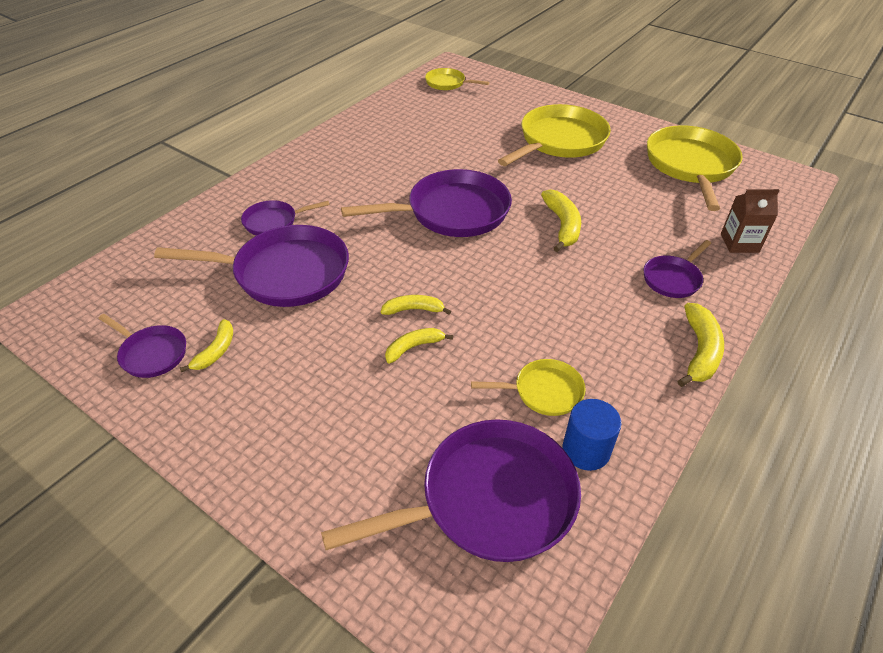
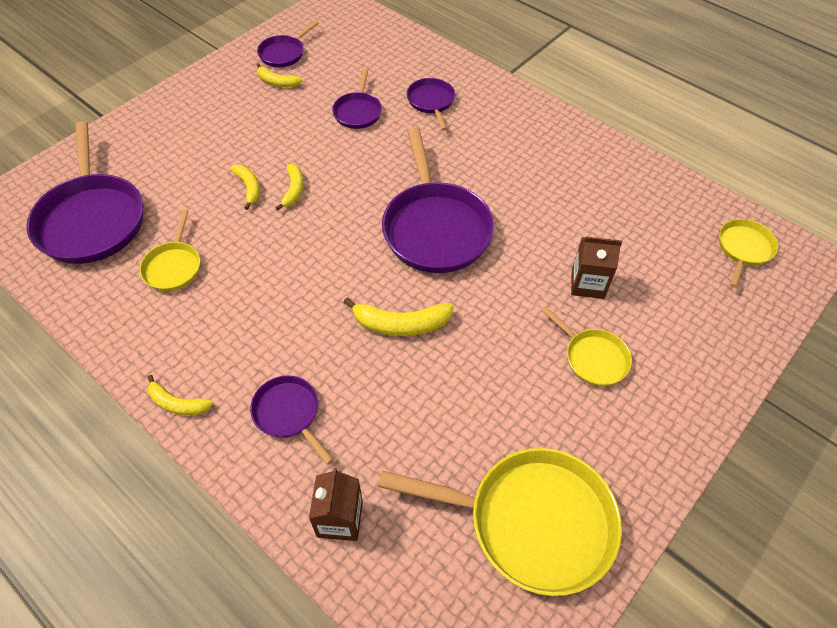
camera: 95 degrees right, 10 degrees up
purple pan [154,225,349,307] -> purple pan [332,68,382,129], size x0.51
yellow pan [498,104,611,166] -> yellow pan [541,306,632,386], size x0.51
blue cylinder [562,399,622,471] -> none
yellow banana [677,303,724,387] -> yellow banana [148,375,213,415], size x0.64
none -> brown carton [571,237,622,299]

